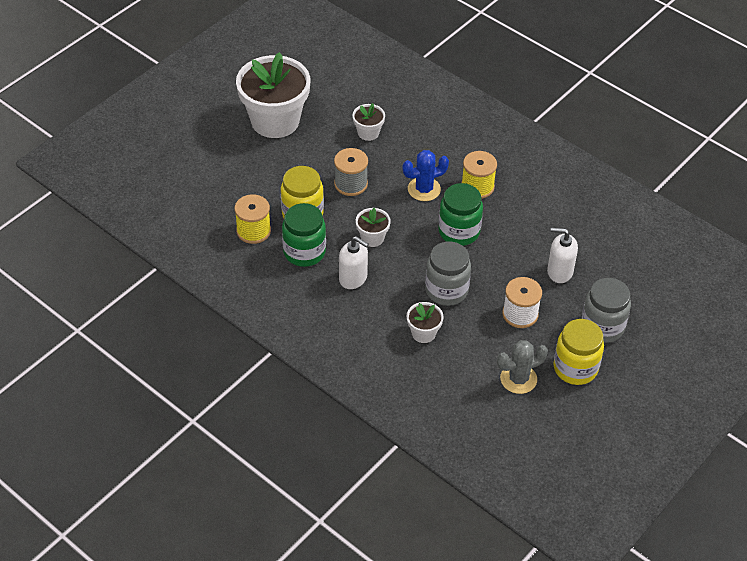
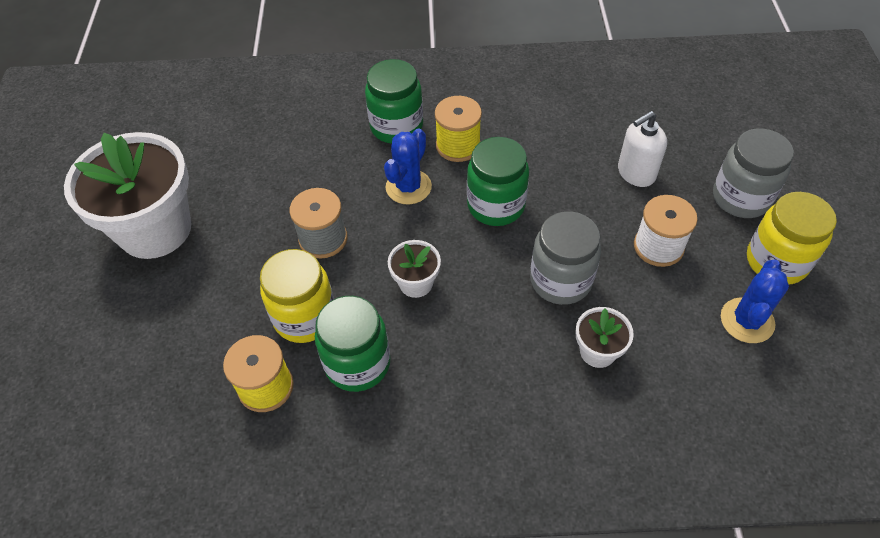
camera: 40 degrees left, 5 degrees up
white soap dispenser [339,236,369,289] -> none
white flower pot [352,103,385,141] -> none
grey cactus [497,340,548,394] -> blue cactus [721,259,789,343]
none -> green jar [365,59,423,144]

